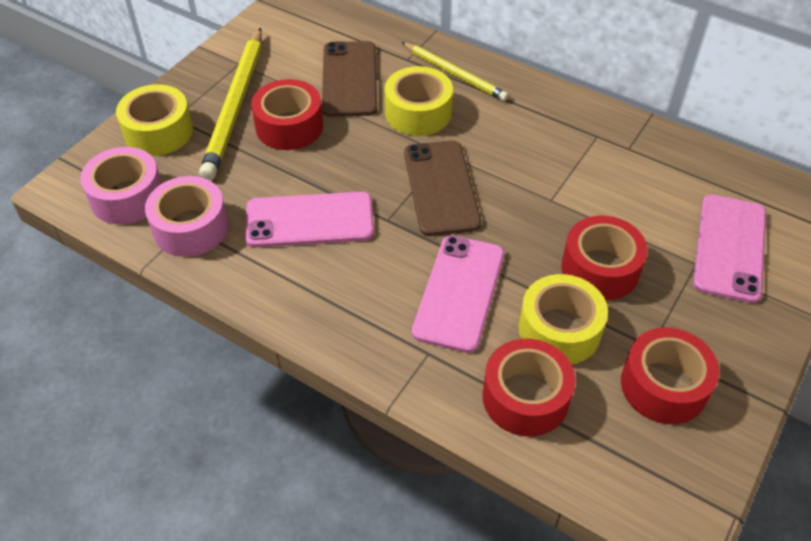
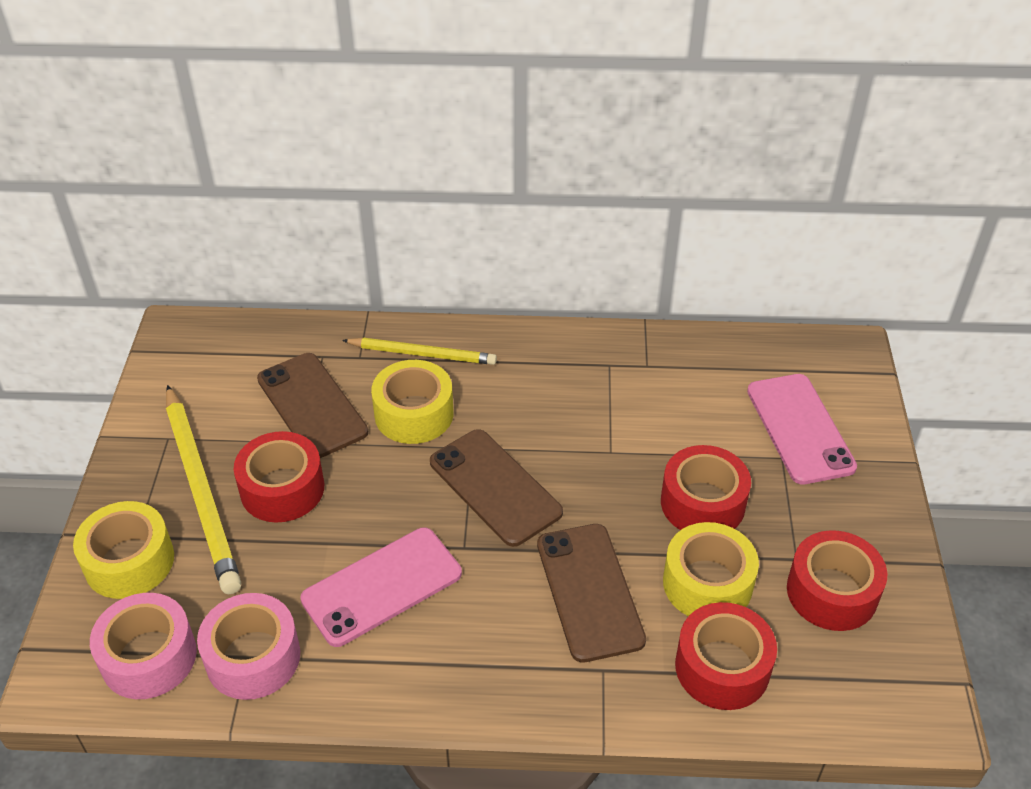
camera: 30 degrees left, 5 degrees down
pink phone [412,235,504,353] -> brown phone [537,524,646,663]

